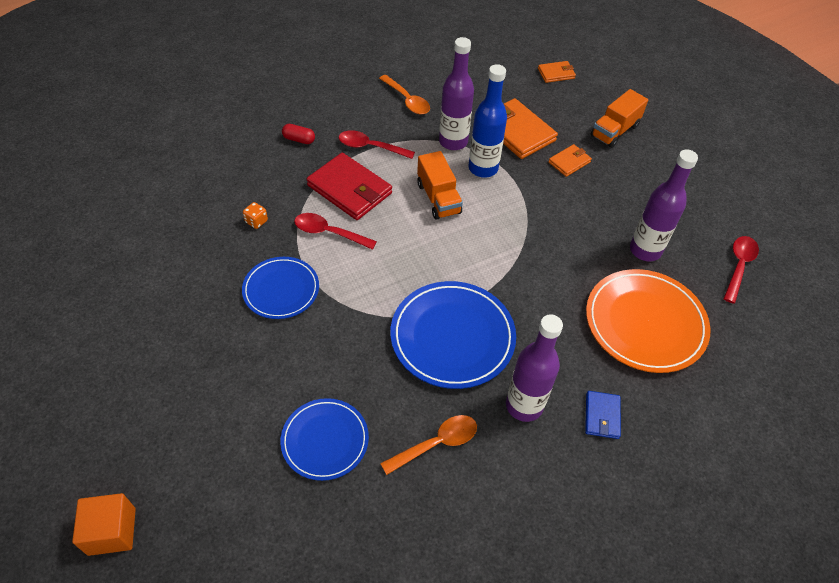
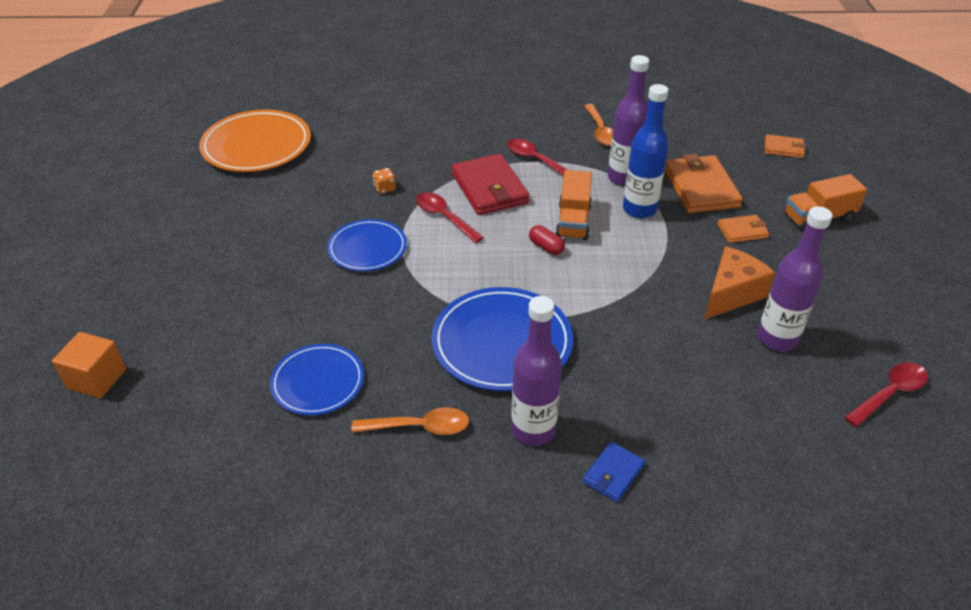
camera: 30 degrees right, 10 degrees down
red capsule [282,124,315,144] -> red capsule moved to [529,225,565,255]
orange plate [586,269,711,373] -> orange plate moved to [199,109,311,172]
none -> orange cheese [704,246,775,320]

